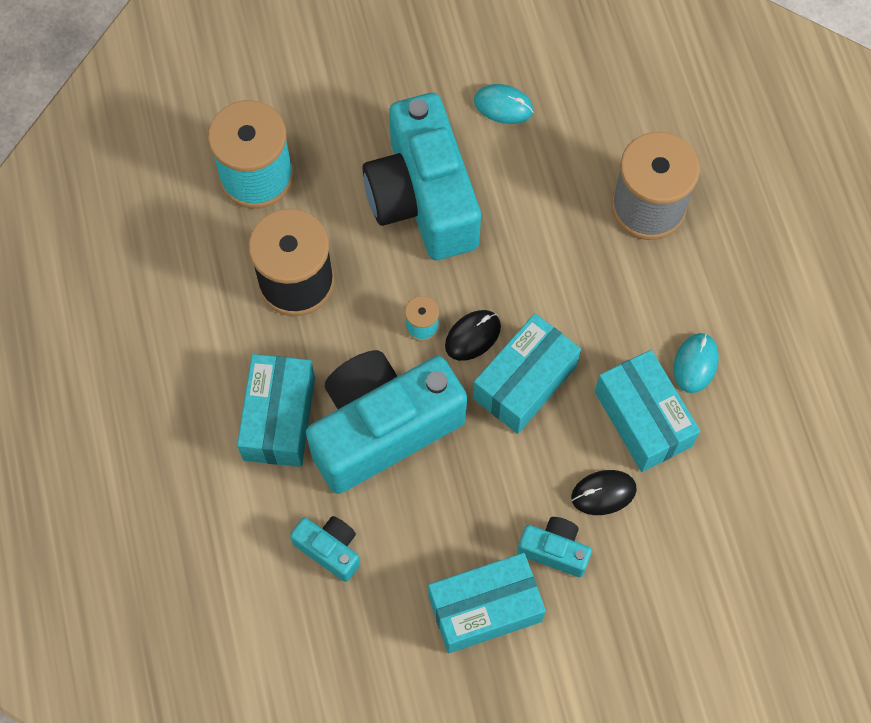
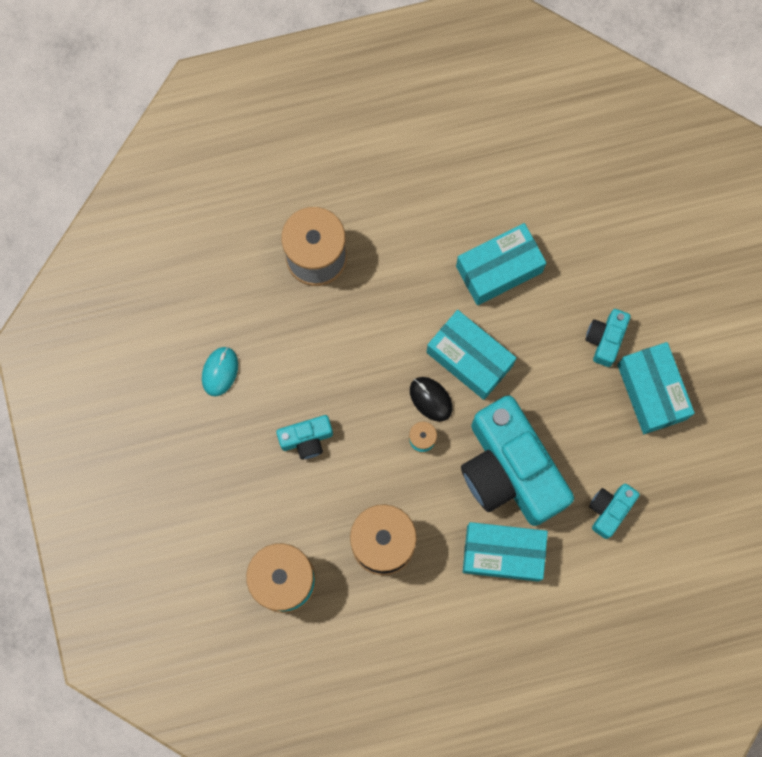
camera: 90 degrees left, 10 degrees up
turquoise camera [363,93,481,260] -> turquoise camera [276,415,333,459], size x0.44
black mouse [571,470,637,515] -> none
turquoise mouse [673,333,719,393] -> none

